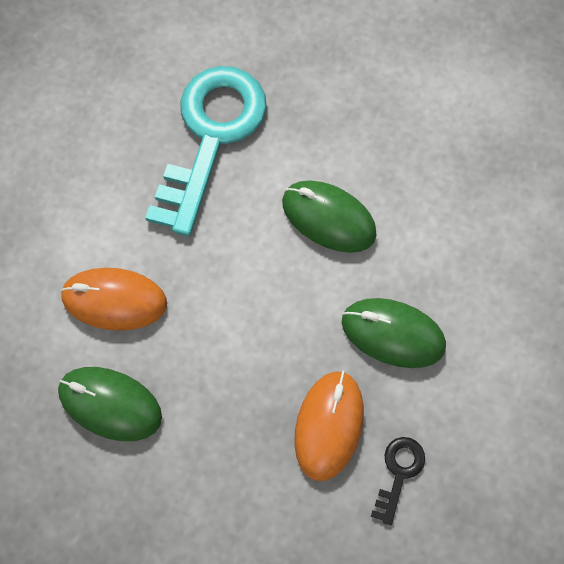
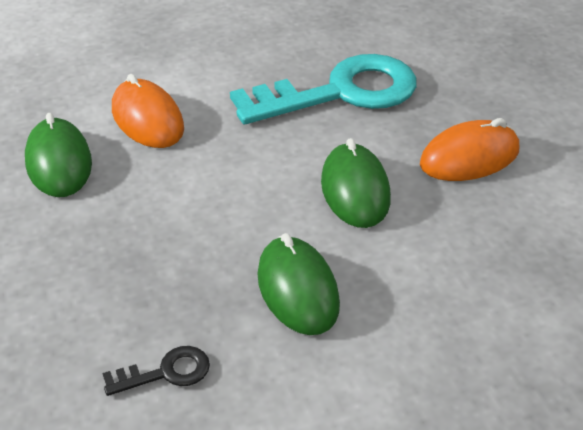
camera: 50 degrees right, 30 degrees down
orange mouse [294,370,364,481] -> orange mouse moved to [420,118,519,181]

